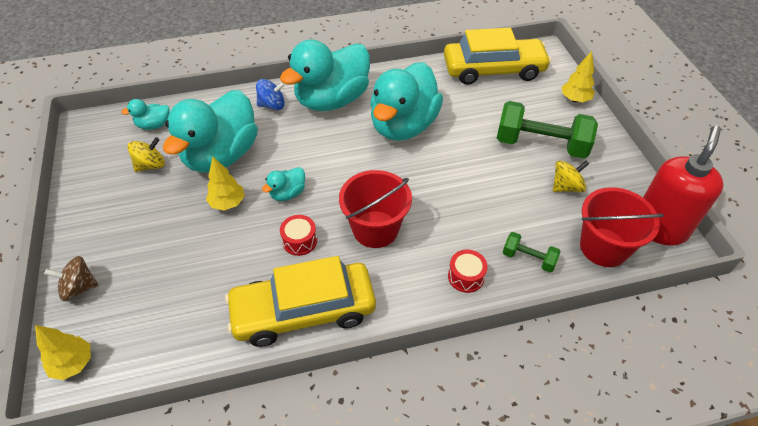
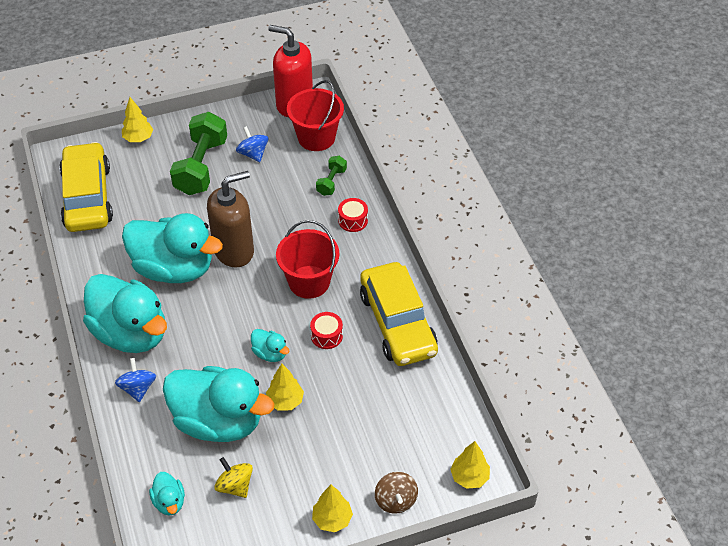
camera: 95 degrees left, 0 degrees up
yellow spinning top [553,160,590,192] -> blue spinning top [236,126,269,162]
none -> brown soap dispenser [207,171,254,268]
none -> yellow tree [312,485,353,532]

